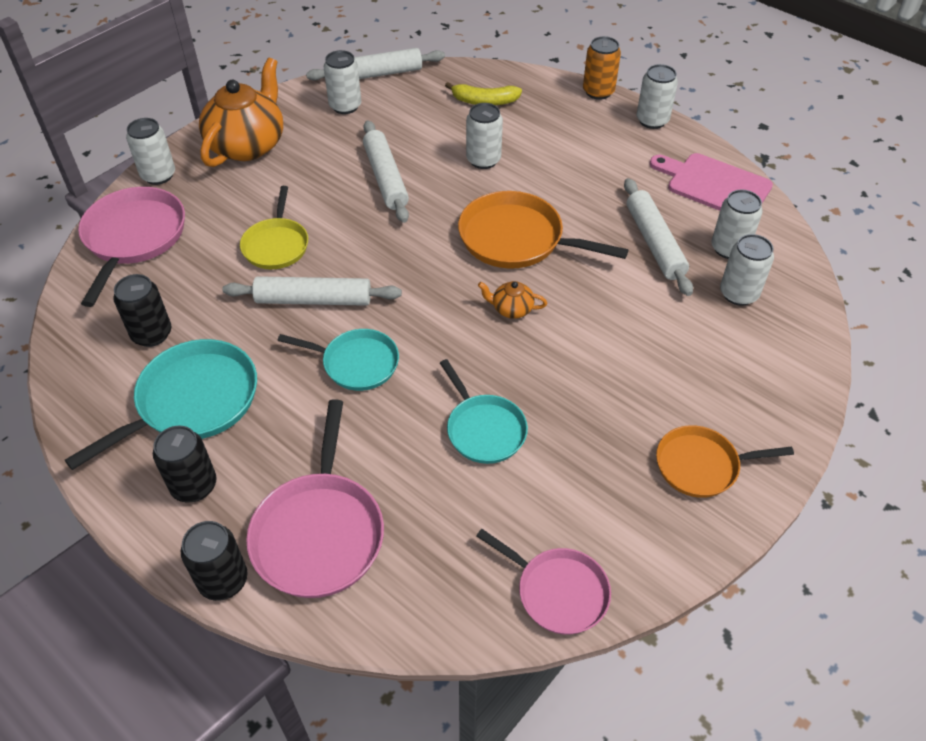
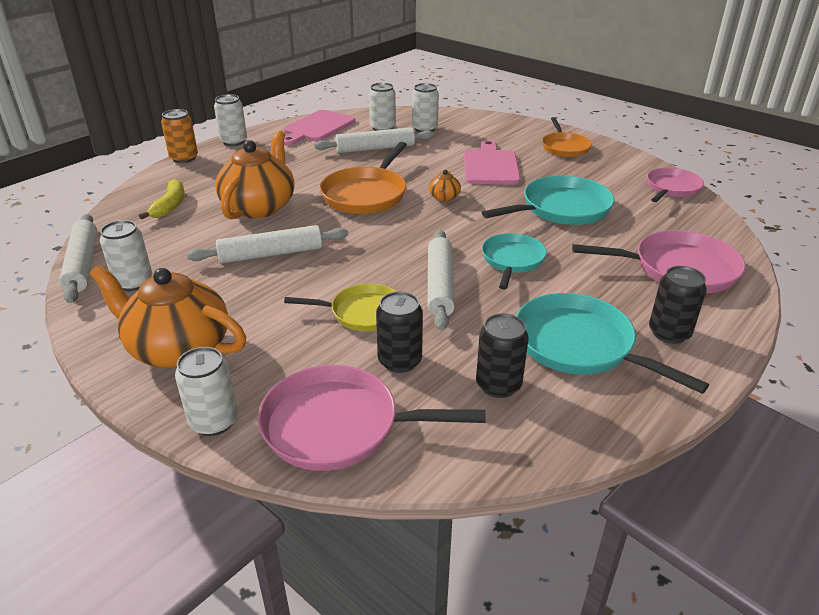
camera: 90 degrees left, 15 degrees down
black can [181,521,248,601] -> black can moved to [376,291,423,373]
turquoise pan [440,359,528,464] -> turquoise pan [482,175,614,225], size x1.54
white can [466,103,503,169] -> orange teapot [215,130,295,219]
none -> pink cutting board [464,140,520,185]

